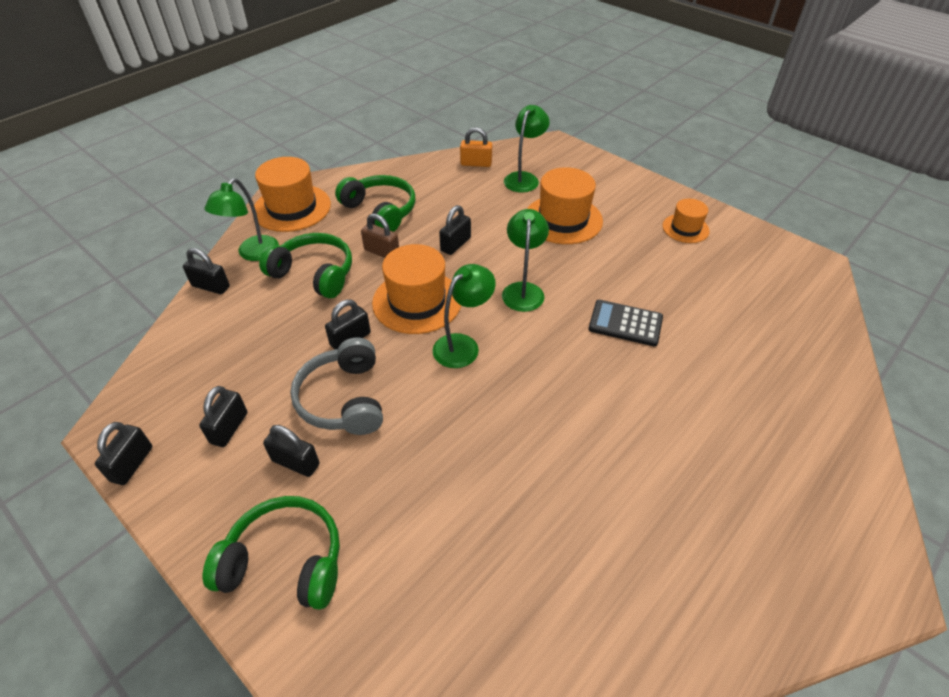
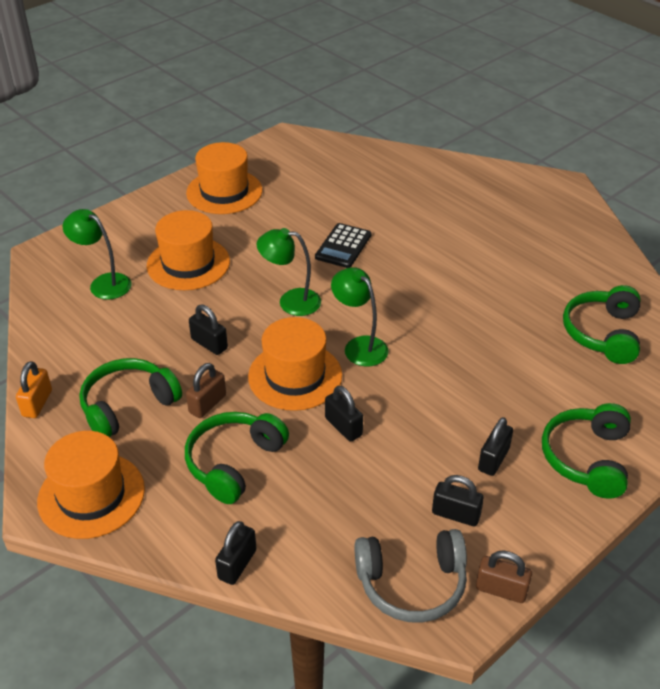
camera: 85 degrees left, 5 degrees down
black padlock [95,422,152,485] -> brown padlock [476,551,532,603]
green lamp [204,178,279,261] -> none
grey headphones [290,337,383,435] -> grey headphones moved to [355,529,467,623]
orange padlock [460,127,492,167] -> orange padlock moved to [16,361,52,418]
orange hat [662,199,710,243] -> orange hat [186,142,262,214], size x1.73
none -> green headphones [563,285,641,364]

